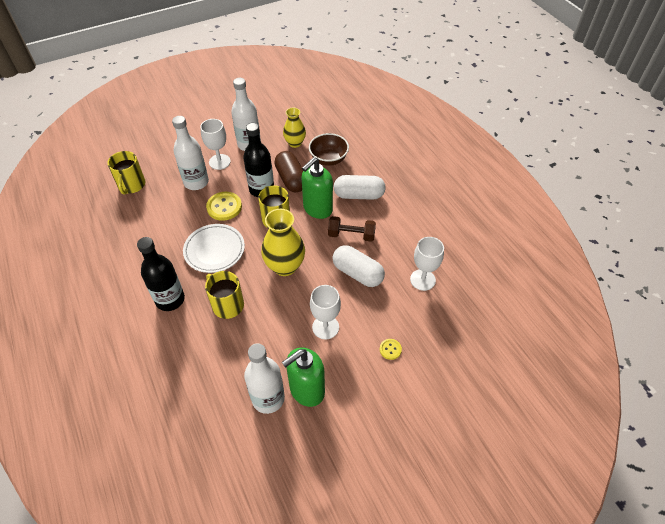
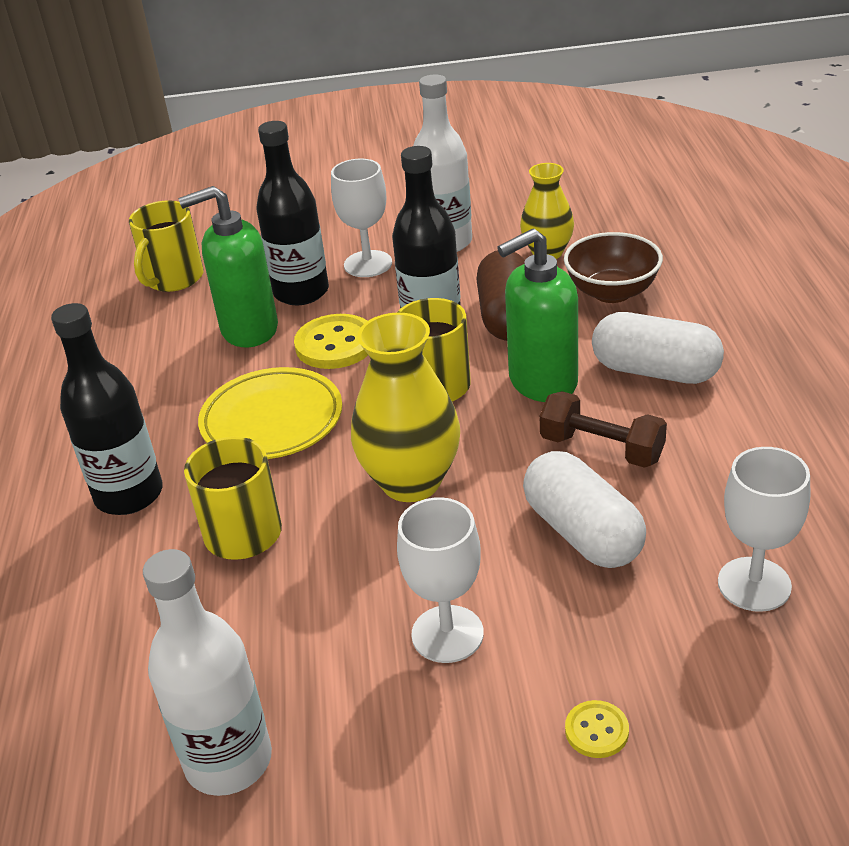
camera: 25 degrees right, 15 degrees down
white bottle [172,116,209,190] -> black bottle [256,121,329,305]
white plate [183,224,245,273] -> yellow plate [198,367,342,459]
green soap dispenser [282,347,325,407] -> green soap dispenser moved to [178,186,278,347]

